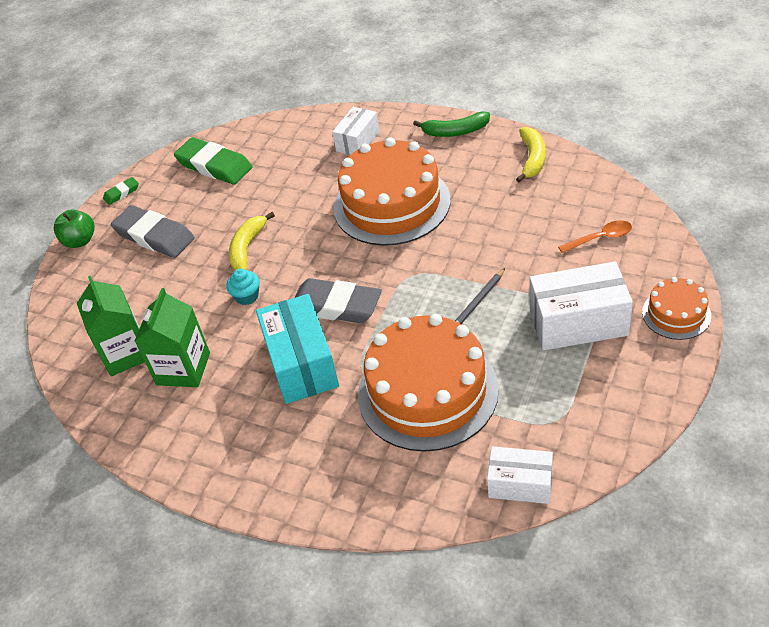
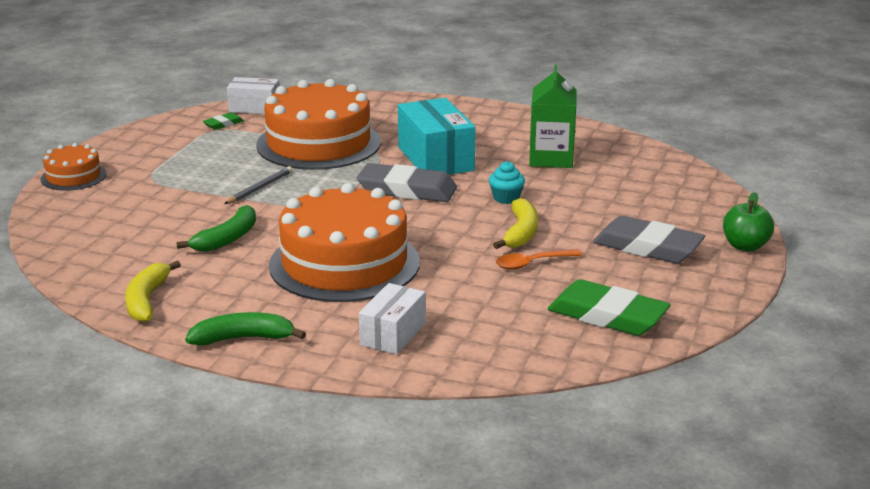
camera: 170 degrees right, 20 degrees down
green carton [77,276,145,376] -> none
green eraser [103,177,139,205] -> green eraser moved to [203,113,244,130]
white box [530,261,633,351] -> none
orange spoon [558,220,632,253] -> orange spoon moved to [496,249,582,270]
none -> green banana [176,205,256,252]

